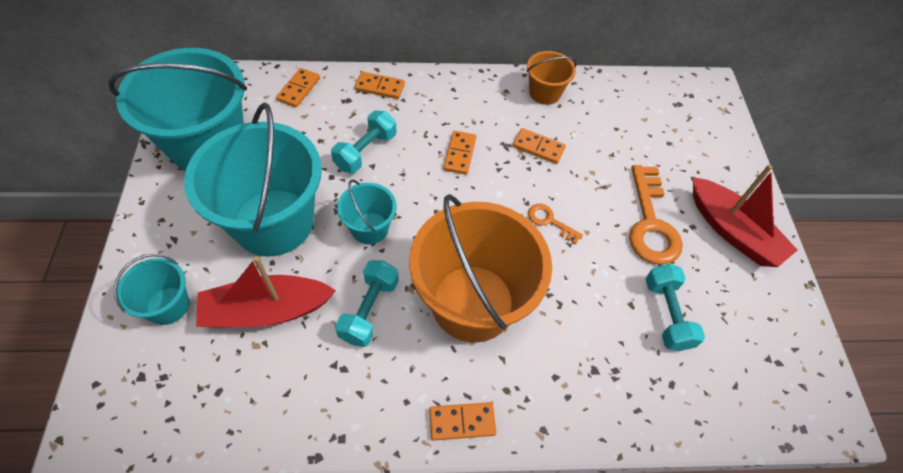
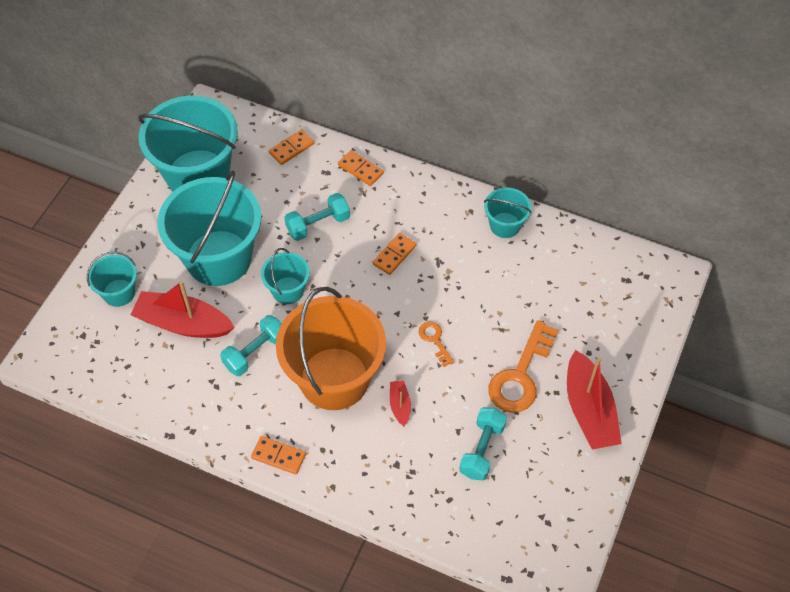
camera: 30 degrees right, 0 degrees up
orange domino [513,128,566,164] -> none
orange bucket [527,51,577,105] -> turquoise bucket [484,188,532,238]
none -> red boat [390,380,411,426]

